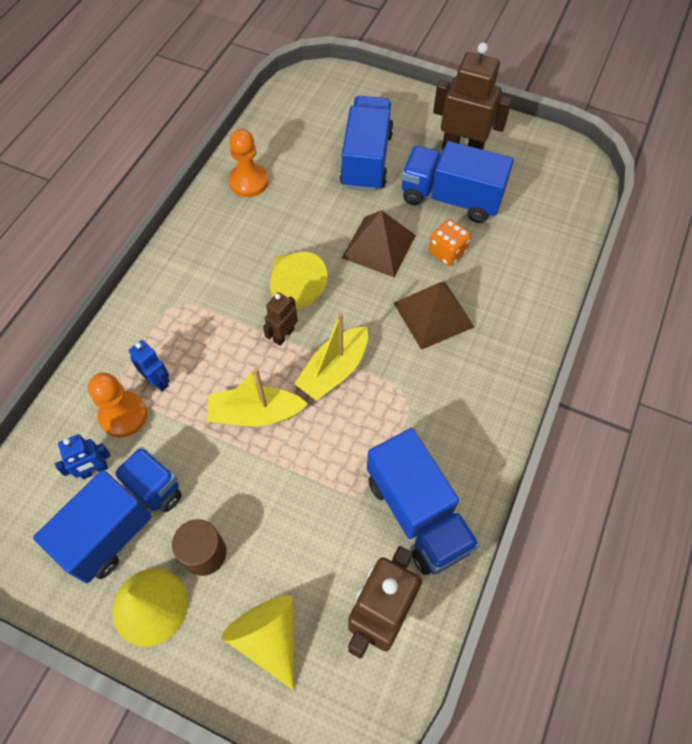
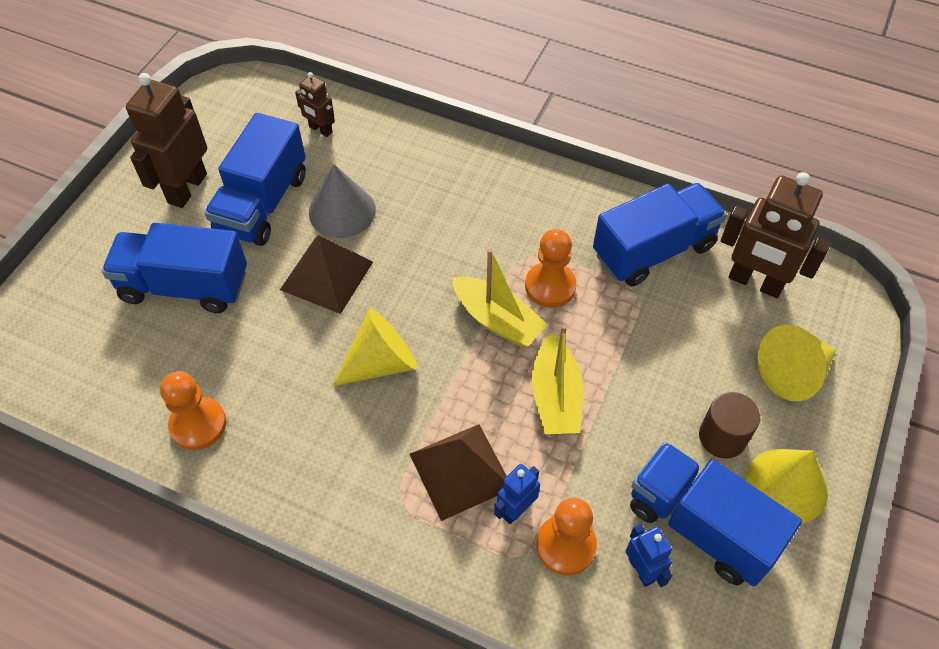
camera: 90 degrees left, 5 degrees down
brown robot [263,292,298,346] -> brown robot moved to [295,72,335,137]
brown pyramid [394,282,474,350] -> brown pyramid moved to [410,424,507,521]
orange dice [429,219,471,266] -> grey cone [309,164,376,238]
none -> orange pawn [525,229,576,308]

